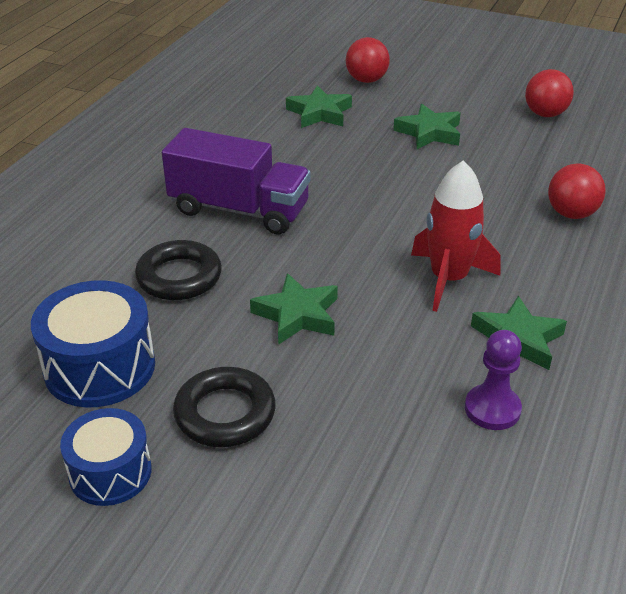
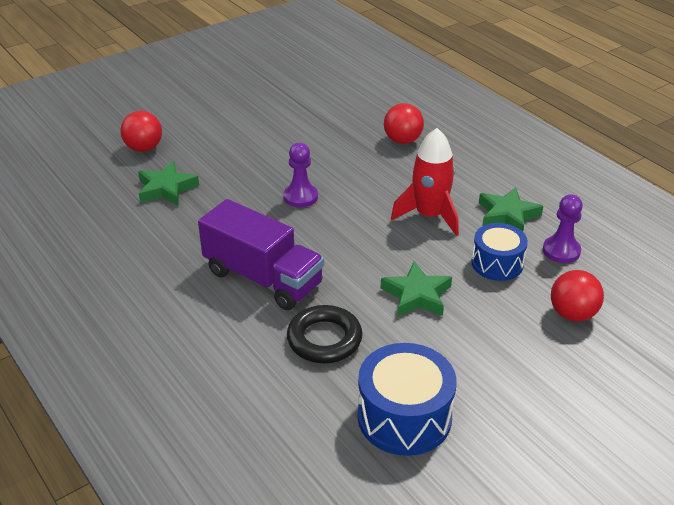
camera: 60 degrees left, 0 degrees up
blue drum [60,408,152,506] -> blue drum moved to [472,223,528,281]
purple truck [162,128,311,235] -> purple truck turned 75 degrees clockwise [198,199,324,310]
black ring [173,367,276,447] -> none
green star [393,104,461,149] -> none
red ball [525,69,574,117] -> red ball moved to [551,270,604,321]
none -> purple pawn [284,143,318,208]

